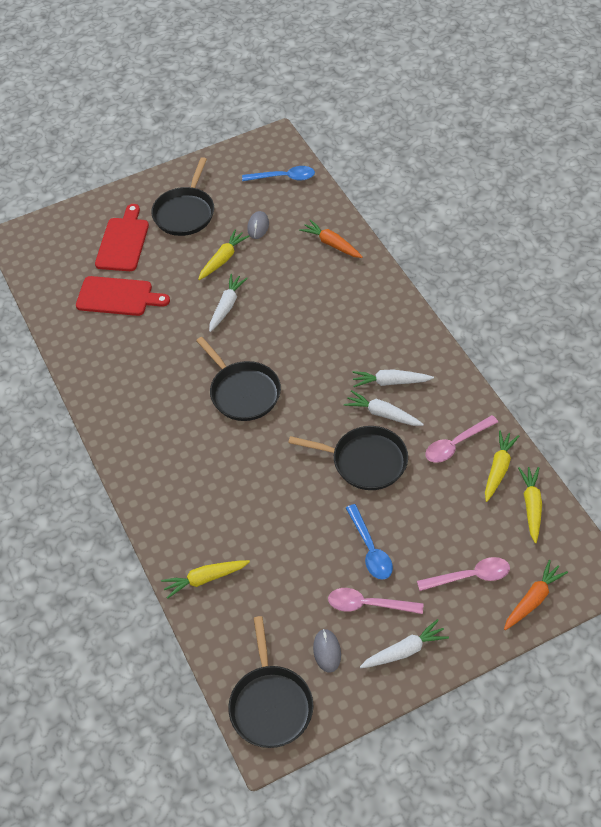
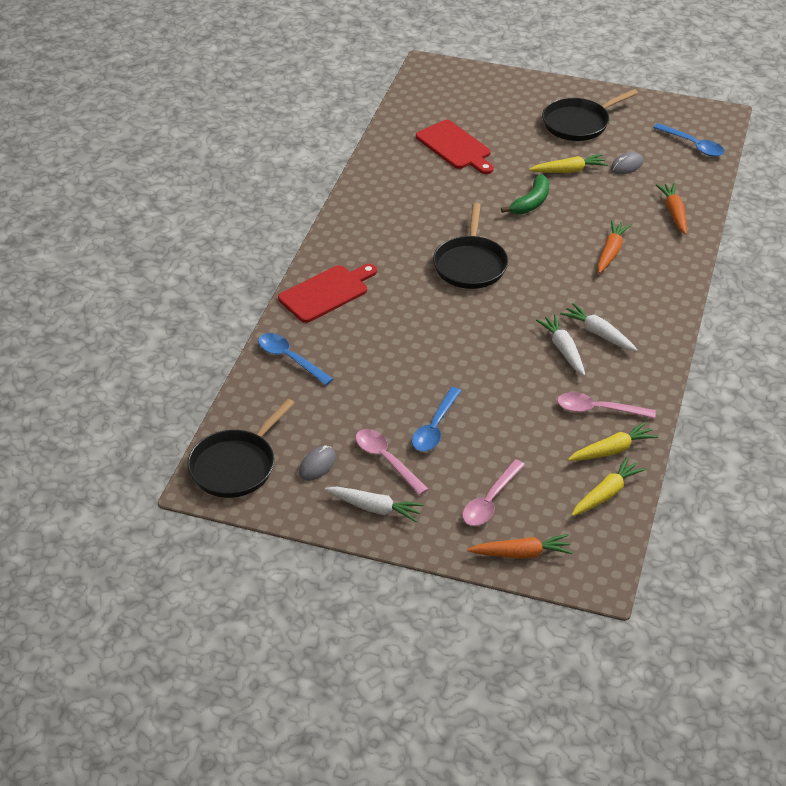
camera: 40 degrees right, 10 degrees down
red cutting board [95,204,149,271] -> red cutting board moved to [278,264,377,323]
yellow carrot [161,560,250,599] -> blue spoon [258,333,333,385]
white carrot [209,274,248,332] -> green banana [501,174,549,214]
black pan [288,426,408,490] -> none
pink spoon [417,557,510,591] -> pink spoon turned 90 degrees clockwise [462,459,525,526]
none -> orange carrot [598,220,631,273]

